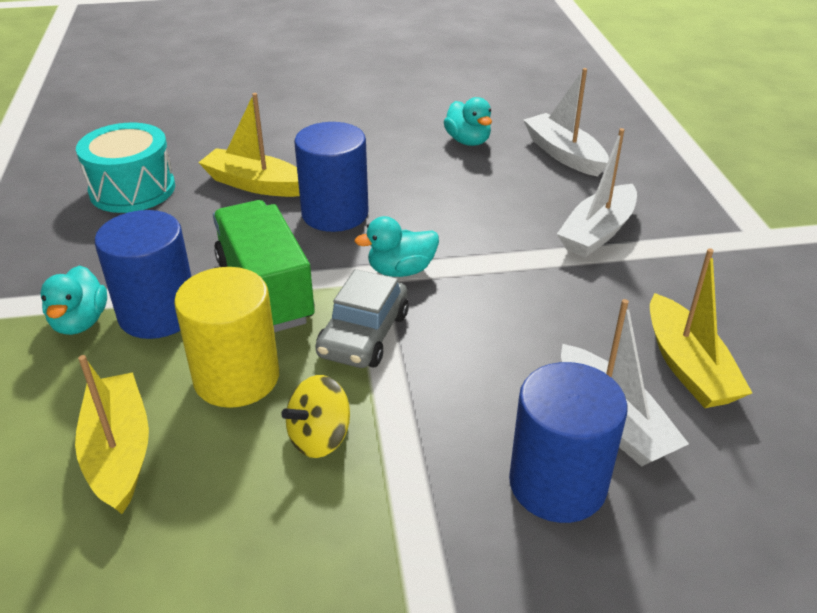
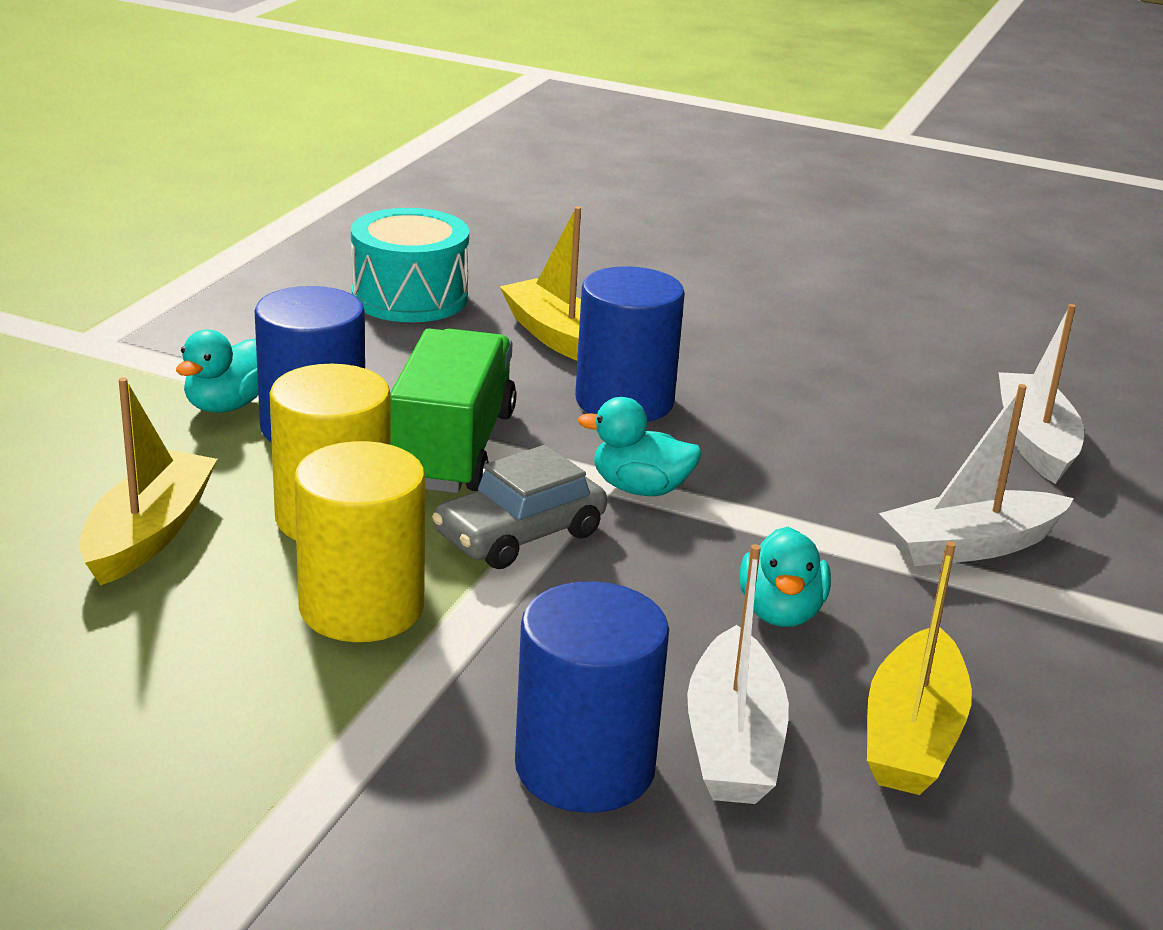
camera: 30 degrees right, 10 degrees down
yellow spinning top [281,375,350,458] -> yellow cylinder [294,441,425,642]
turquoise duck [444,97,492,146] -> turquoise duck moved to [740,527,831,627]

